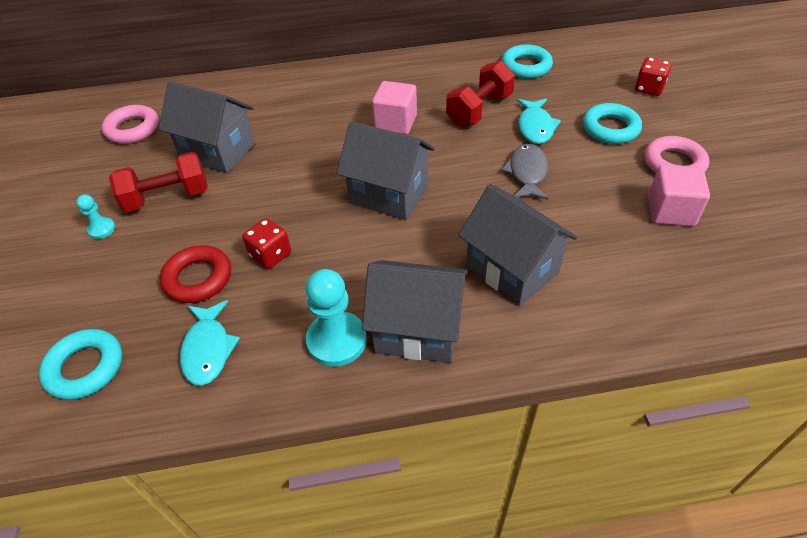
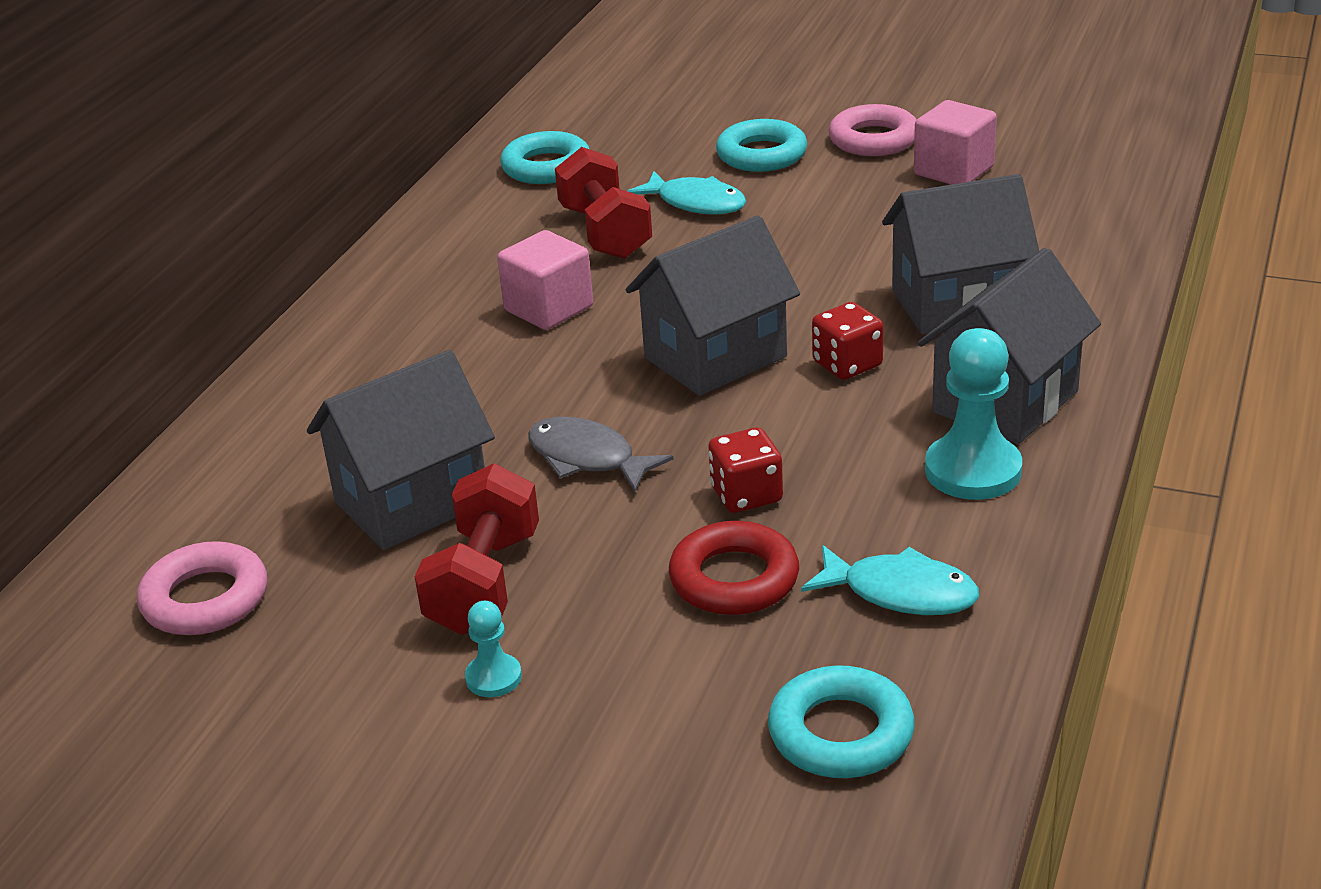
camera: 60 degrees left, 15 degrees down
grey fish [502,144,548,200] -> grey fish moved to [528,417,674,492]
red dice [635,57,672,96] -> red dice moved to [812,302,883,380]

